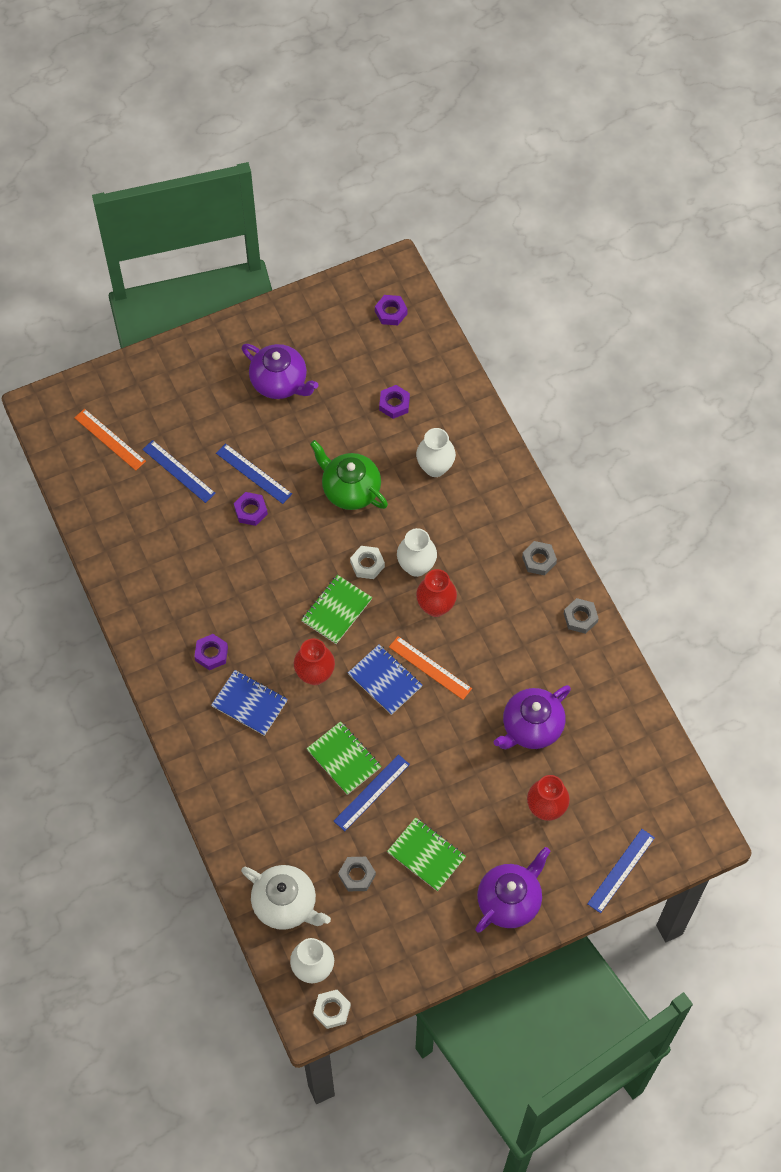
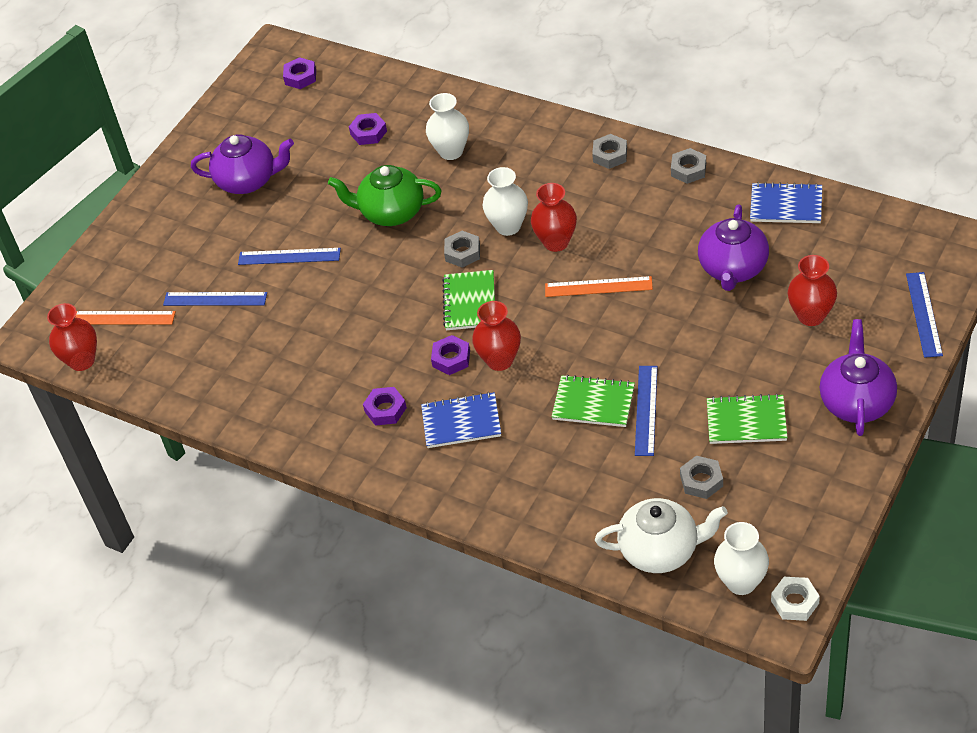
camera: 30 degrees left, 15 degrees down
purple nut [234,492,268,526] -> purple nut moved to [431,335,470,375]
blue notebook [348,645,423,715] -> blue notebook moved to [750,182,822,223]
white nut [350,546,385,579] -> grey nut [444,231,480,268]
none -> red vase [47,303,97,371]

